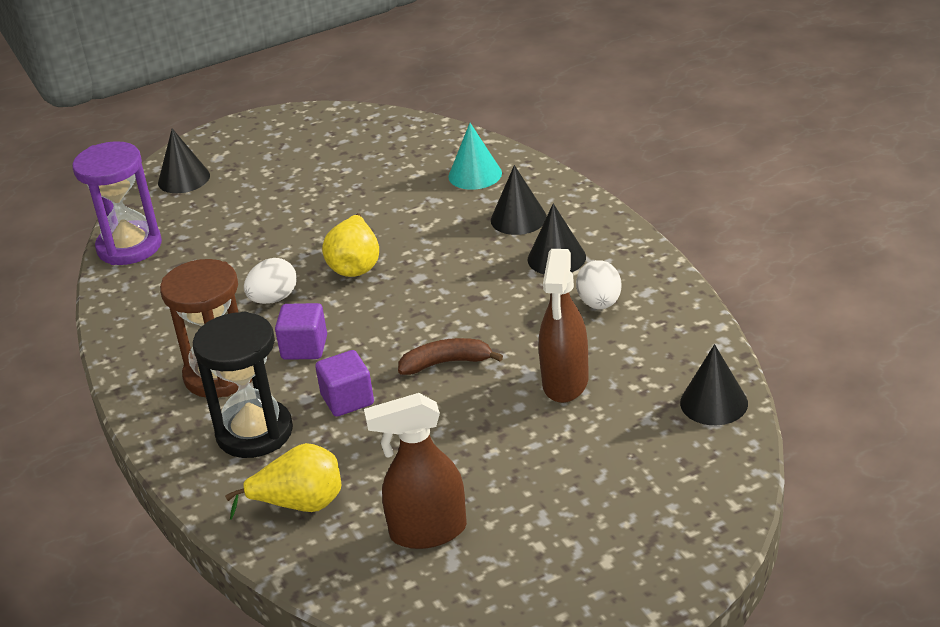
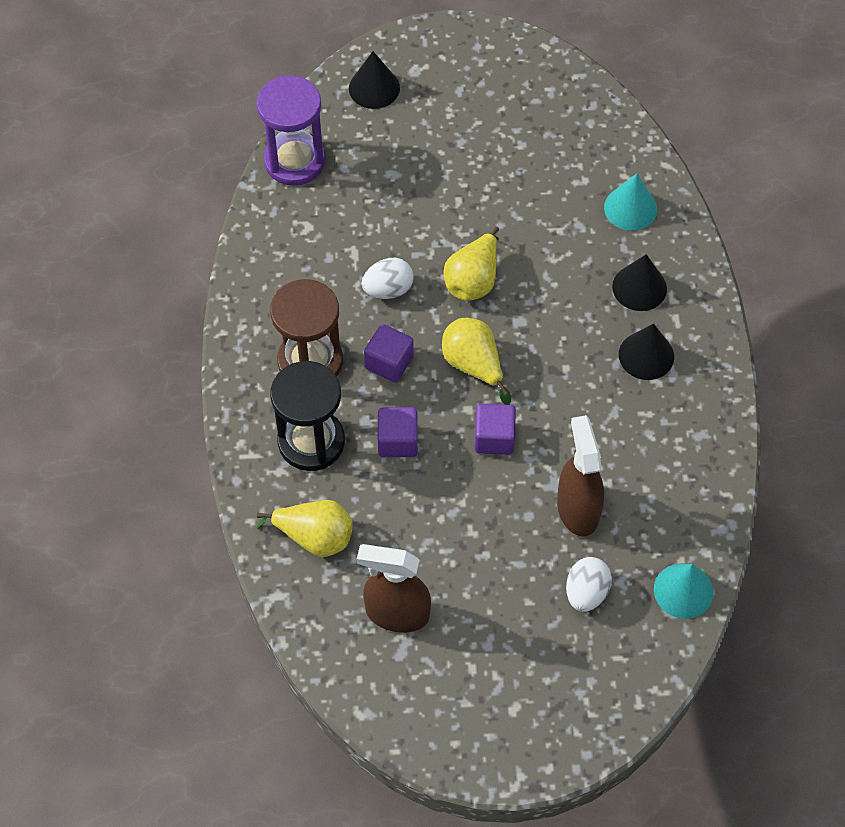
camera: 20 degrees right, 25 degrees up
brown banana [398,338,503,375] -> purple cube [474,403,516,455]
brown spray bottle [539,249,589,403] -> brown spray bottle turned 135 degrees clockwise [557,415,604,536]
white egg [576,260,622,309] -> white egg moved to [566,557,612,612]
black cone [680,344,748,425] -> turquoise cone [654,563,713,619]
none -> yellow pear [442,318,511,405]

